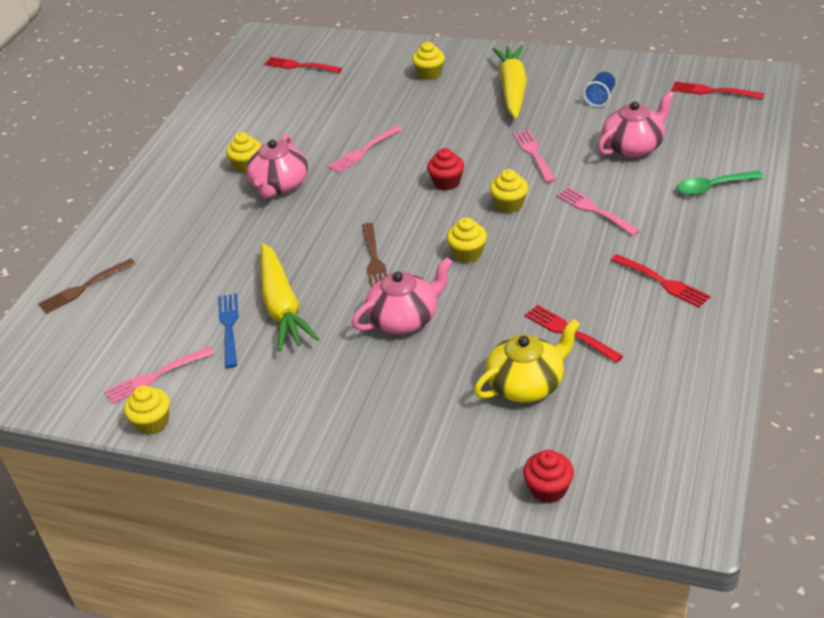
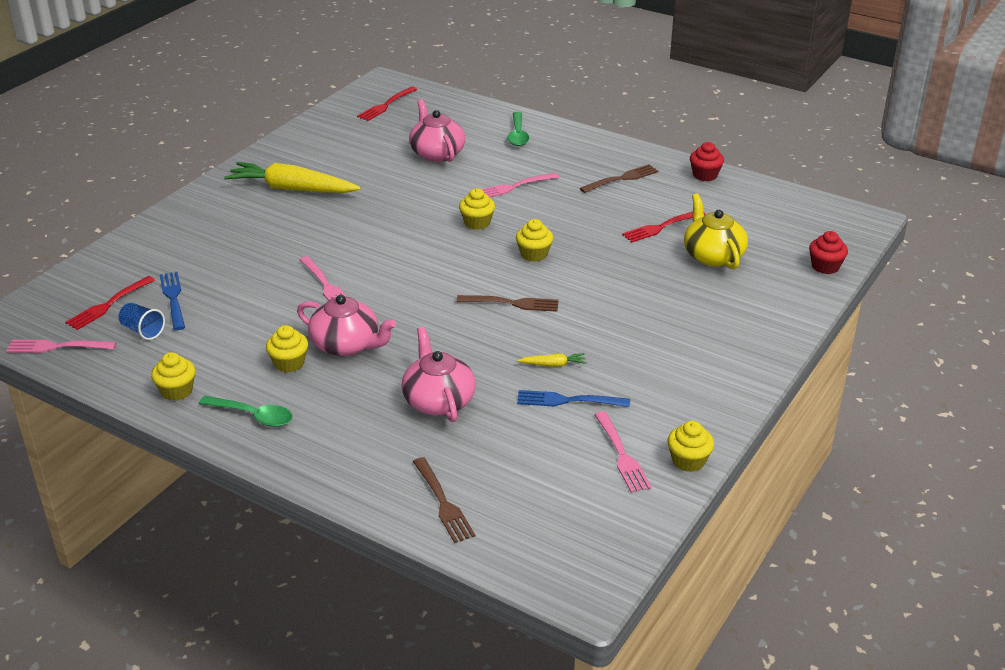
camera: 80 degrees left, 5 degrees down
yellow carrot [261,243,319,351] -> yellow carrot [517,353,586,367], size x0.41
pink teapot [352,257,453,334] -> pink teapot moved to [401,327,476,422]
yellow cupcake [412,42,445,80] -> yellow cupcake moved to [151,352,196,401]
red cupcake [427,148,464,190] -> red cupcake moved to [690,142,724,181]
pink fork [513,130,556,183] -> pink fork moved to [6,340,116,353]
blue cup [583,72,615,107] -> blue cup moved to [118,303,165,340]
red fork [611,254,711,308] -> brown fork [580,164,658,193]
none -> blue fork [160,272,185,330]
none -> green spoon [199,396,293,427]

